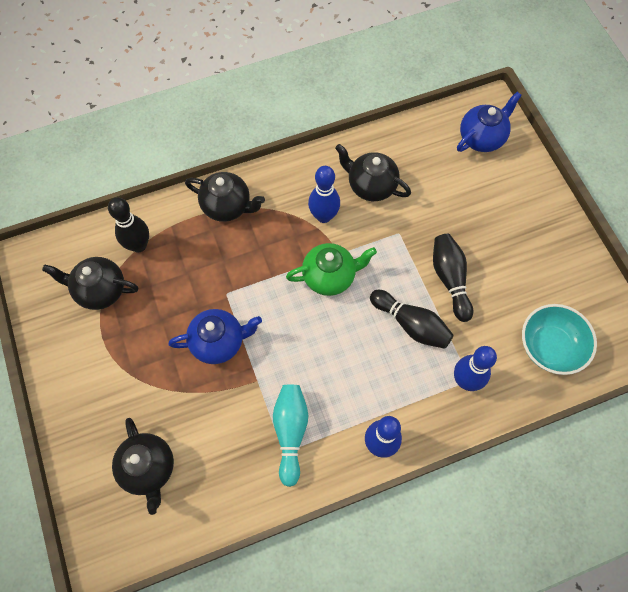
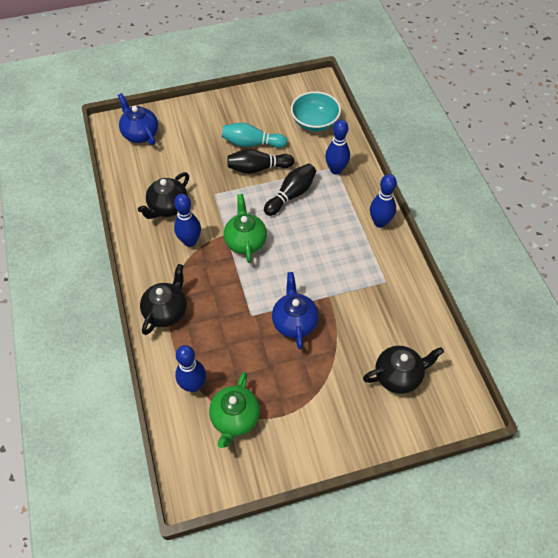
camera: 85 degrees left, 10 degrees down
black teapot [42,257,138,310] -> green teapot [209,372,260,448]
black bowling pin [108,197,149,253] -> blue bowling pin [175,345,206,392]
turquoise bowling pin [273,385,308,487] -> turquoise bowling pin moved to [222,123,288,148]

